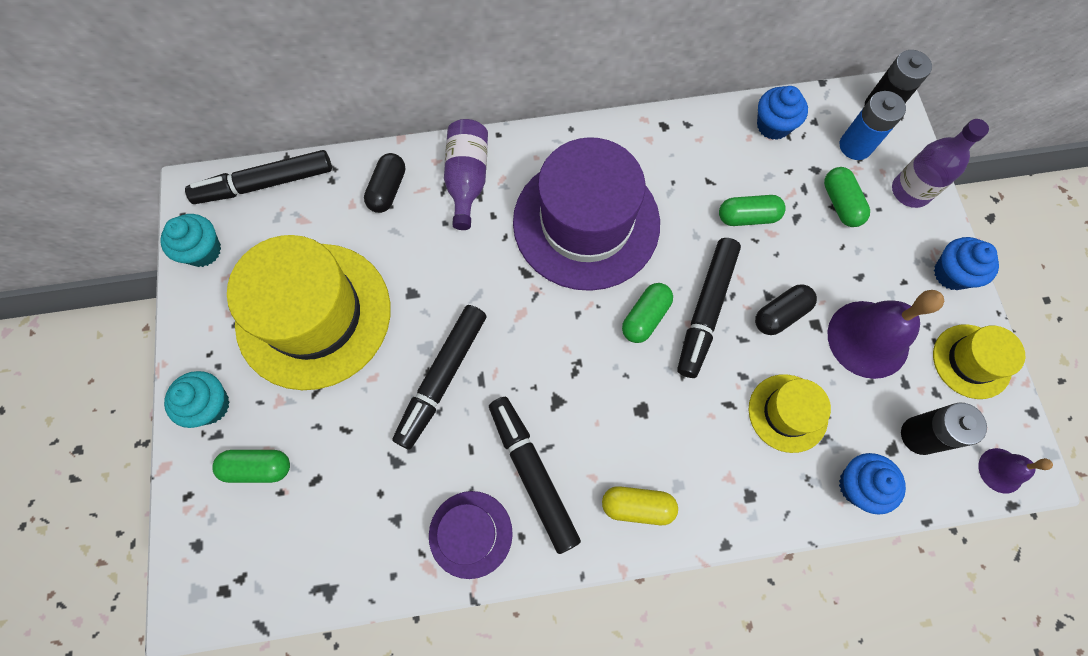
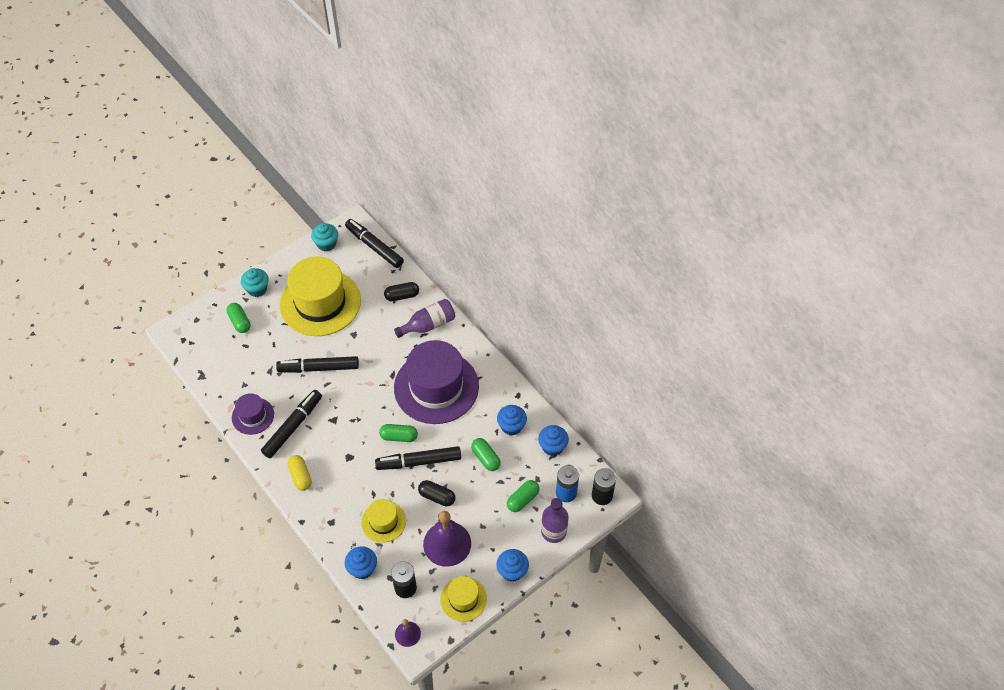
camera: 60 degrees right, 15 degrees down
none -> blue cupcake [497,405,527,435]

